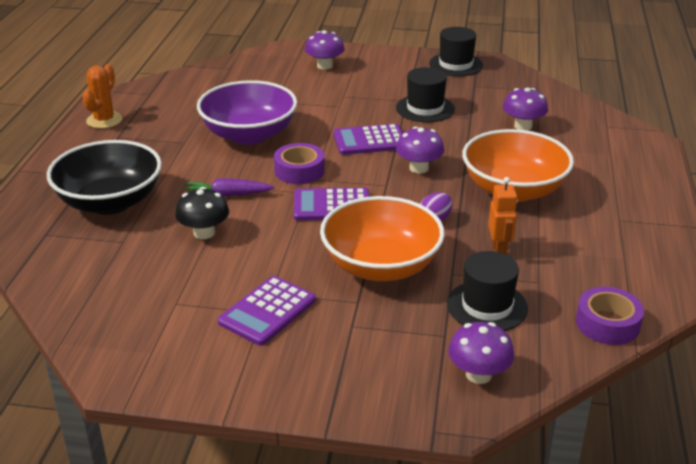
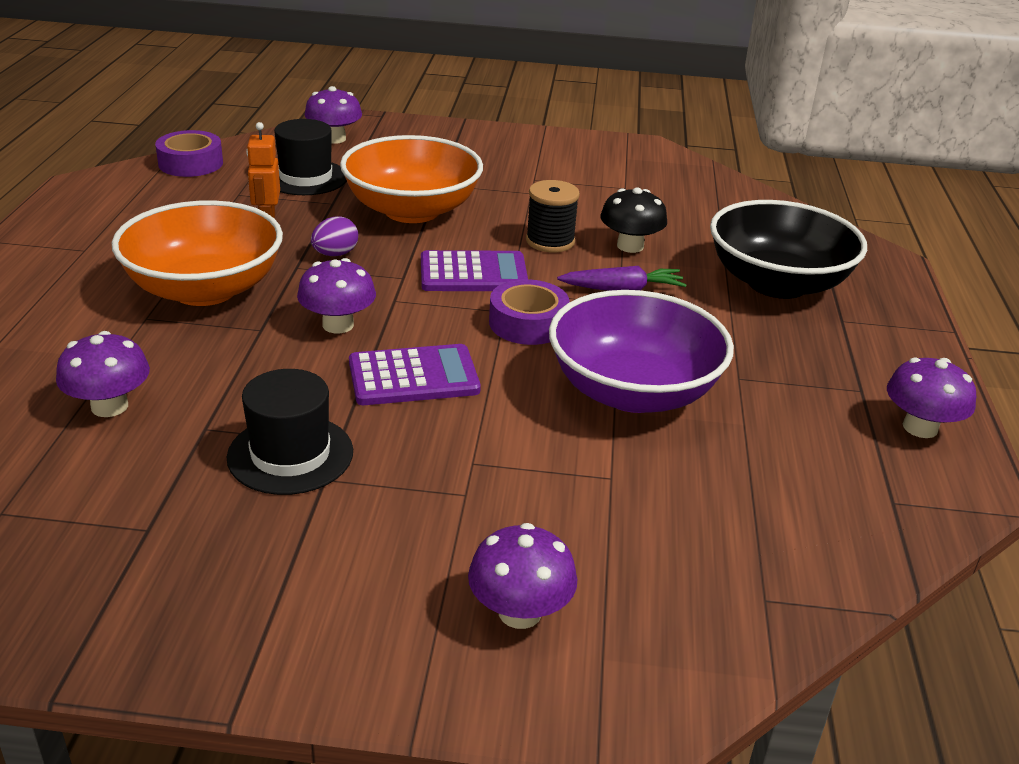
camera: 175 degrees right, 0 degrees up
orange cactus [82,64,123,129] -> purple mushroom [887,357,976,438]
purple calculator [218,276,316,346] -> none
black hat [429,27,483,76] -> none
none -> black spool [526,180,580,252]

